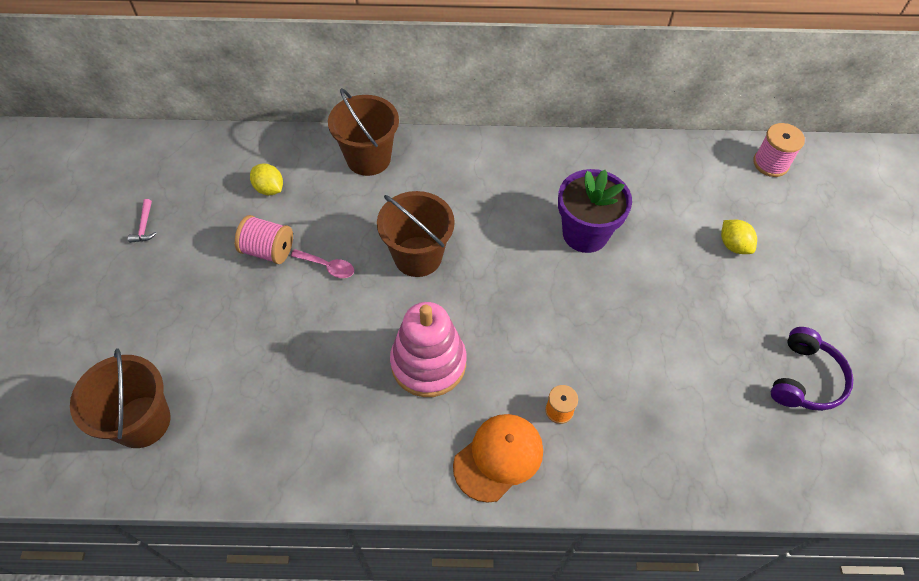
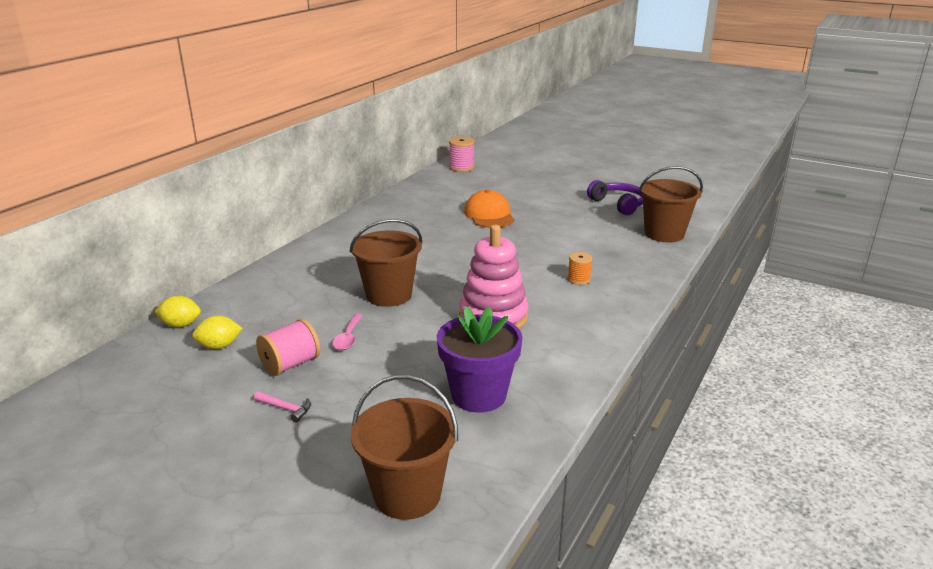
camera: 60 degrees left, 30 degrees down
pink hammer [128,199,157,243] -> pink hammer moved to [254,391,311,422]
pink spoon [291,249,354,278] -> pink spoon turned 135 degrees clockwise [332,314,363,350]
brown bucket [328,88,399,176] -> brown bucket moved to [639,166,703,242]
orange cap [453,414,543,503] -> orange cap moved to [464,190,515,228]
purple flower pot [558,169,632,253] -> purple flower pot moved to [437,306,523,413]
yellow lemon [721,220,757,254] -> yellow lemon moved to [154,296,201,328]

